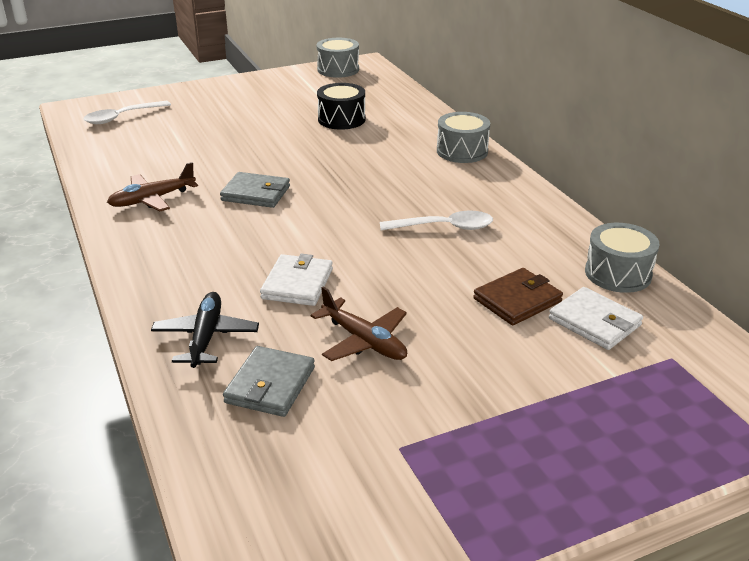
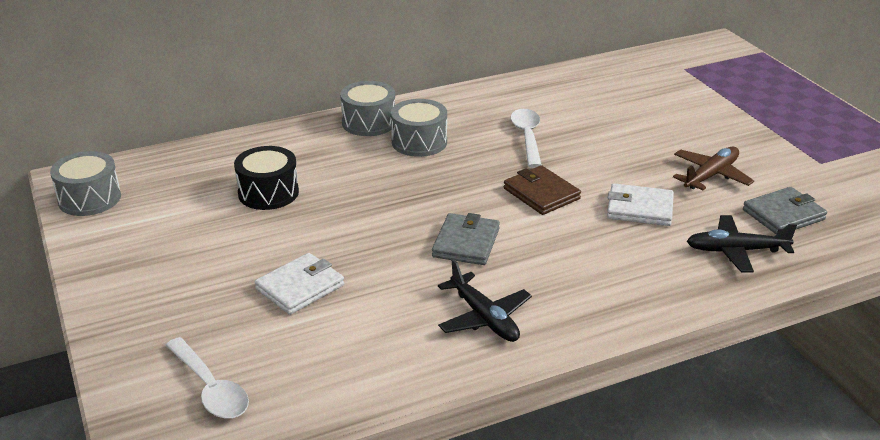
camera: 90 degrees left, 0 degrees up
brown plane [107,162,198,211] -> black plane [438,259,532,342]
grey wallet [223,346,315,417] -> grey wallet turned 45 degrees counterclockwise [743,187,827,235]
brown wallet [473,268,563,326] -> brown wallet moved to [504,165,581,215]
white wallet [549,287,643,350] -> white wallet moved to [255,253,344,315]
grey drum [585,223,660,293] -> grey drum moved to [391,99,447,157]

